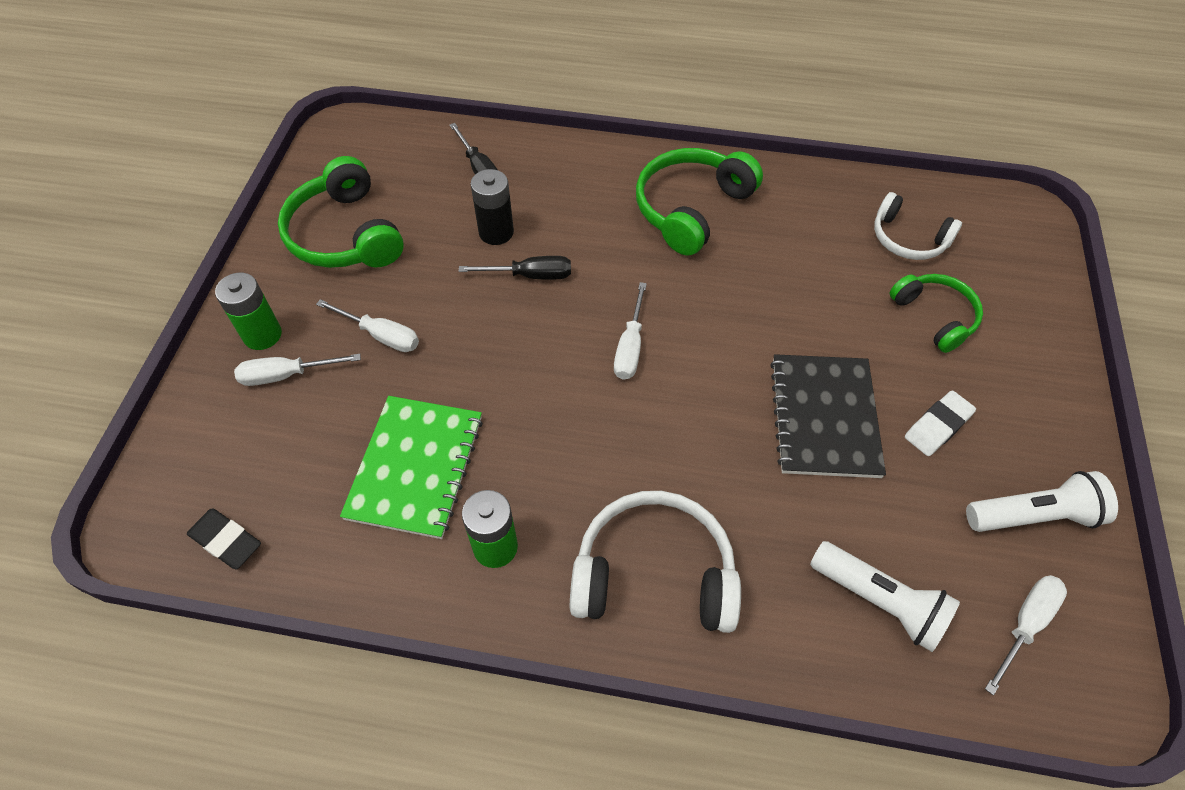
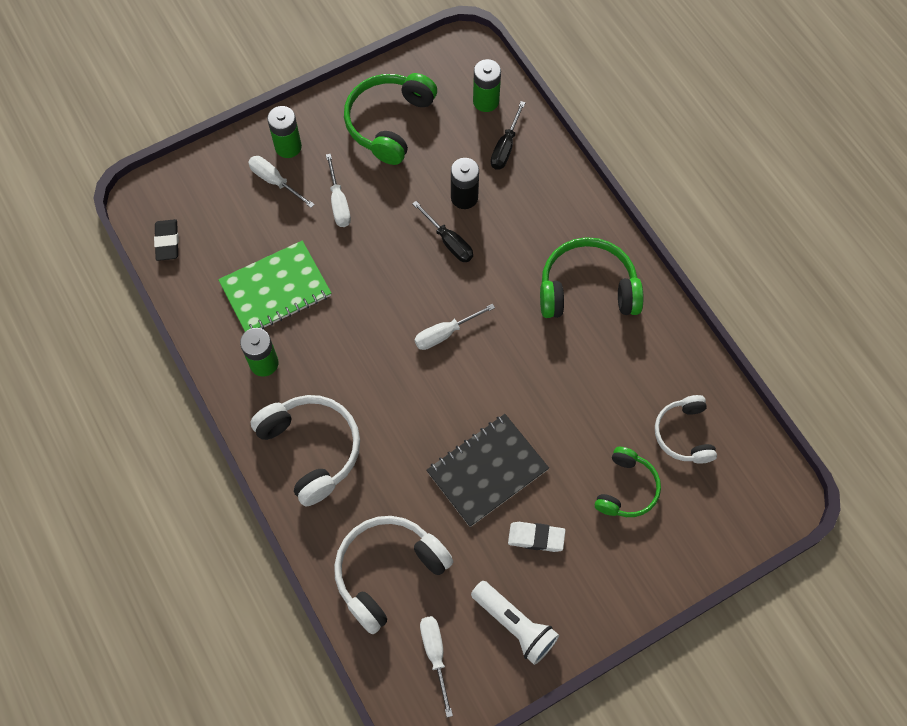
camera: 50 degrees right, 10 degrees up
white flashlight [810,541,960,652] -> white headphones [334,516,453,634]
white screwdriver [985,575,1067,695] -> white screwdriver turned 105 degrees counterclockwise [420,616,453,717]
none -> green battery [473,59,501,112]

